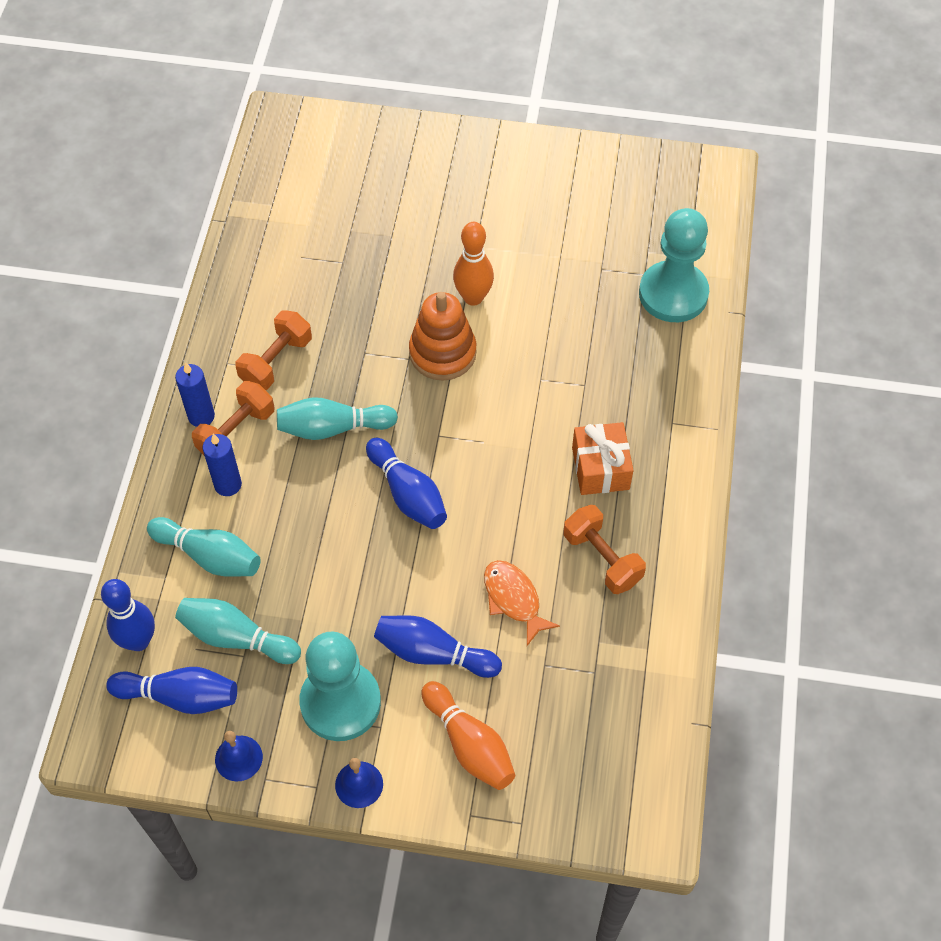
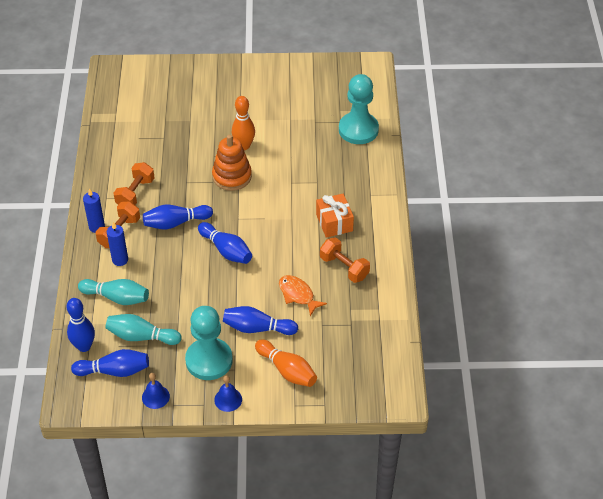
camera: 10 degrees left, 10 degrees down
turquoise bowling pin [277,397,398,440] -> blue bowling pin [143,204,213,229]

